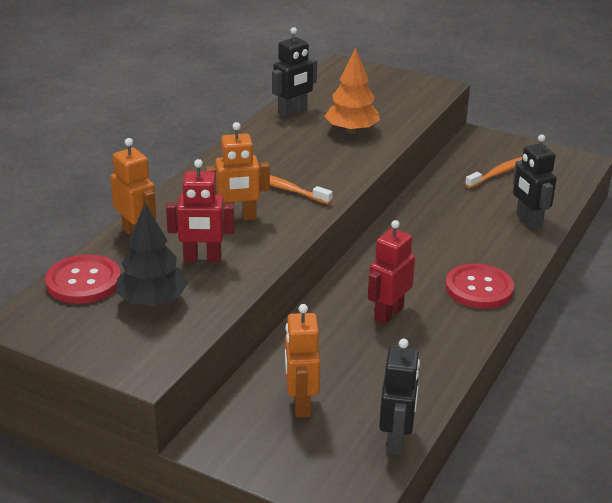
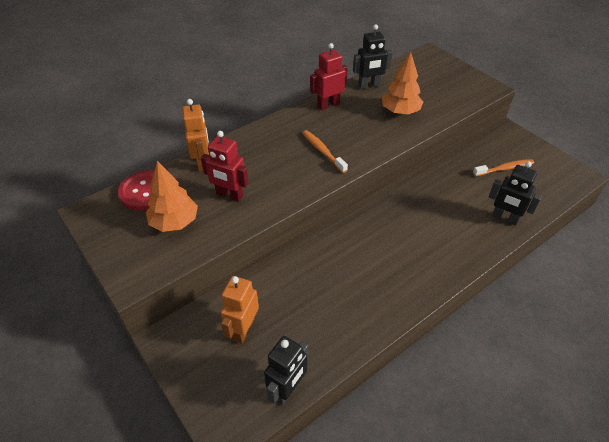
camera: 25 degrees right, 15 degrees up
black tree [116,203,188,306] -> orange tree [146,161,198,232]
orange robot [206,122,270,220] -> none
red robot [368,220,415,325] -> red robot moved to [310,43,348,110]
red button [445,264,514,309] -> none
black robot [513,134,557,229] -> black robot turned 60 degrees counterclockwise [489,161,542,226]

